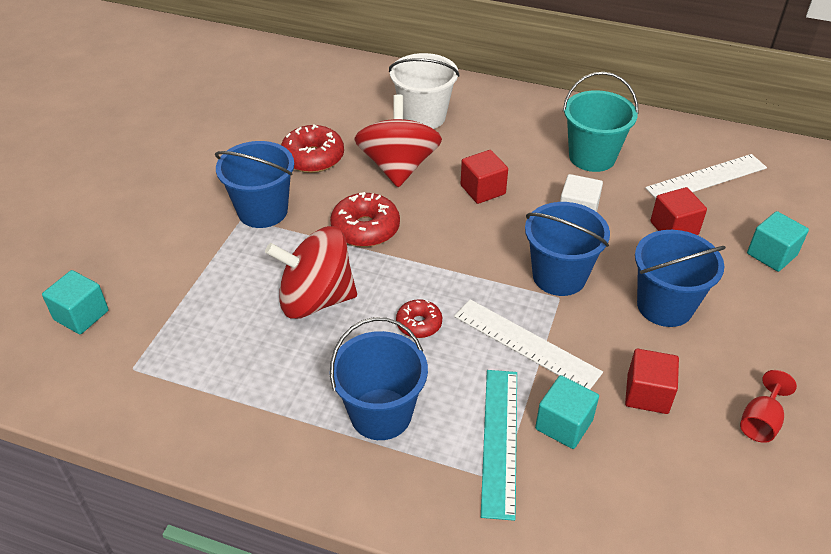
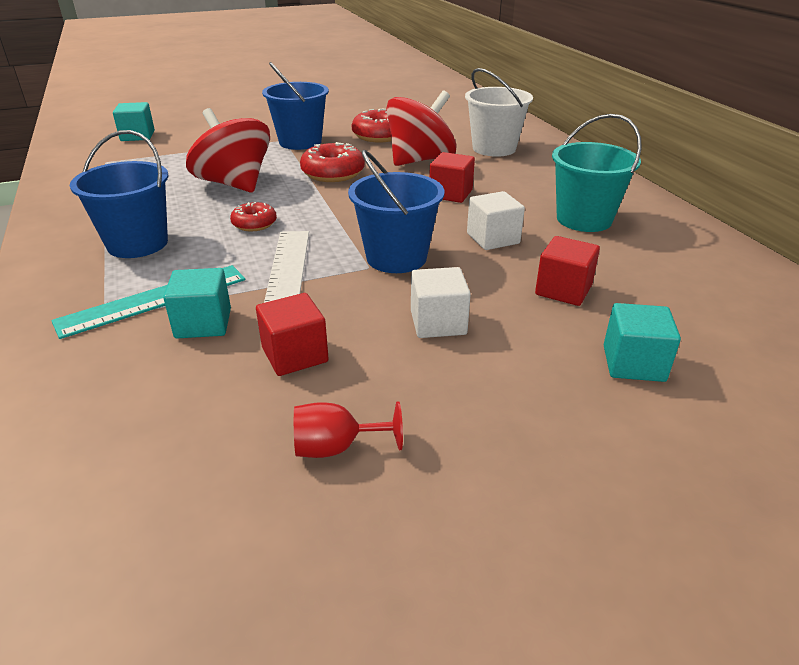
camera: 50 degrees right, 10 degrees down
blue bucket [635,230,726,327] -> white cube [411,267,471,338]
white ruler [645,154,767,199] -> none

